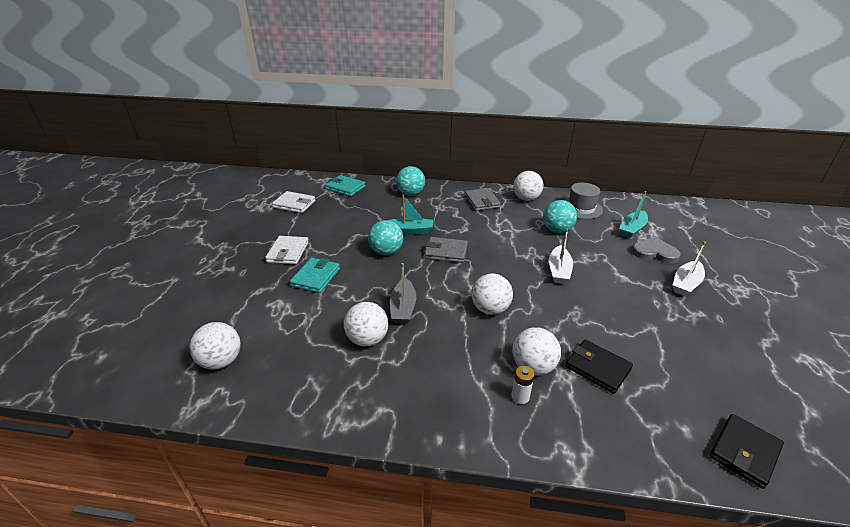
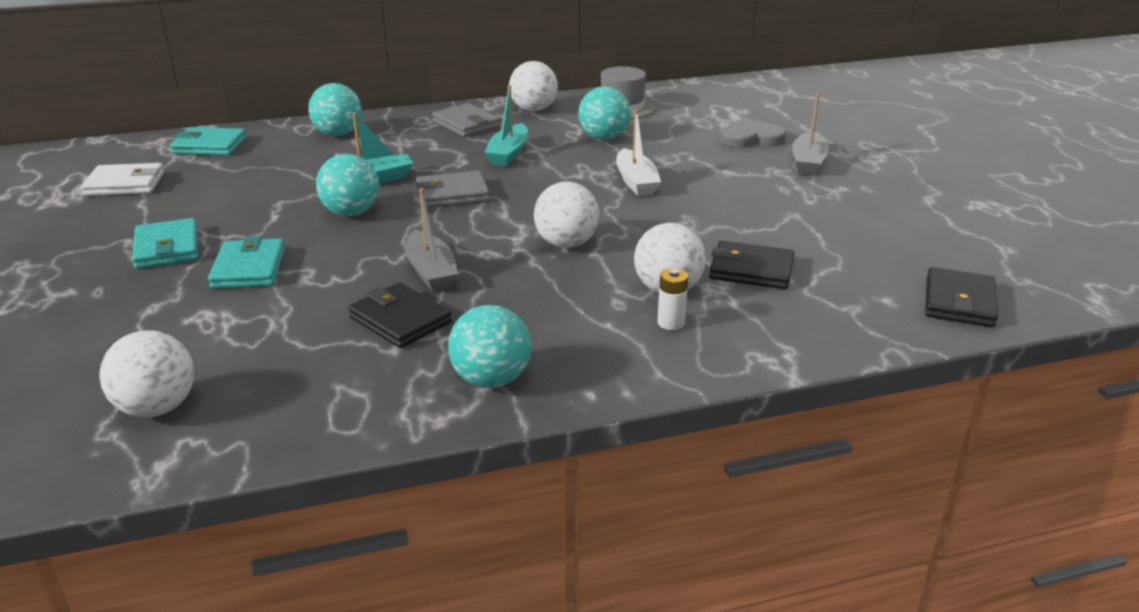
camera: 25 degrees left, 5 degrees down
white wallet [265,236,308,264] -> turquoise wallet [132,218,198,269]
white ball [344,302,388,347] -> black wallet [348,282,452,348]
turquoise boat [619,191,648,238] -> turquoise boat moved to [484,85,528,166]
white boat [673,241,706,296] -> grey boat [792,92,829,176]
none -> turquoise ball [448,305,531,388]

